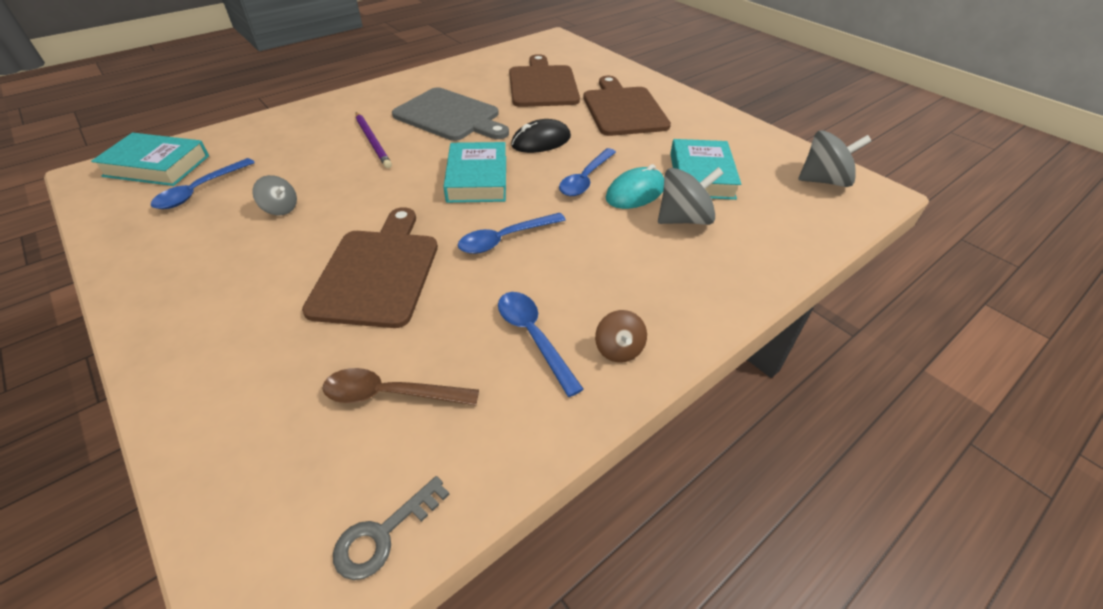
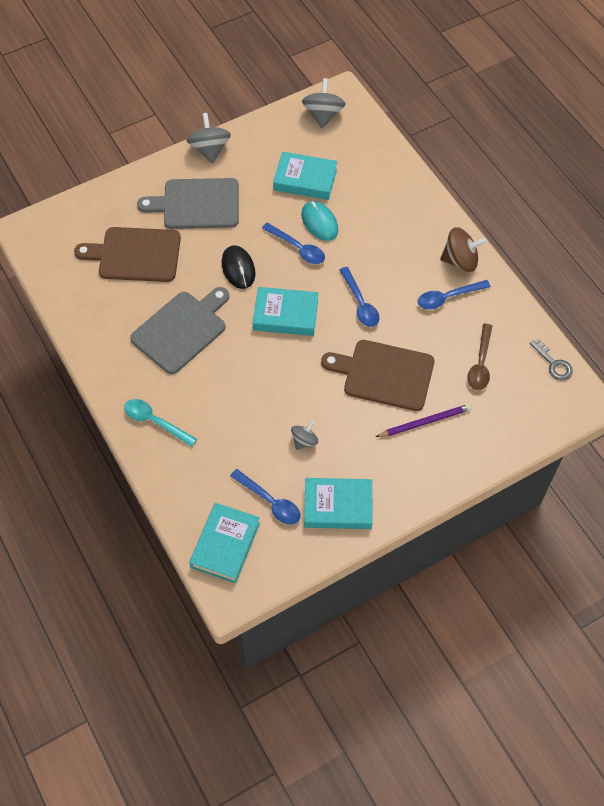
camera: 80 degrees left, 15 degrees up
purple pencil [356,112,392,168] -> purple pencil moved to [376,404,472,437]
brown cutting board [583,76,671,136] -> grey cutting board [137,178,239,229]
brown spinning top [595,310,647,363] -> brown spinning top [440,227,487,272], size x1.69
grey spinning top [658,167,724,225] -> grey spinning top moved to [186,113,231,163]
none -> turquoise spoon [124,399,197,447]
none -> turquoise book [304,478,373,529]

